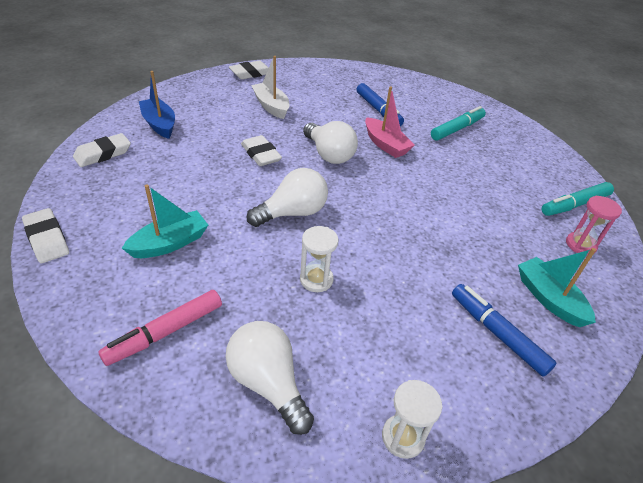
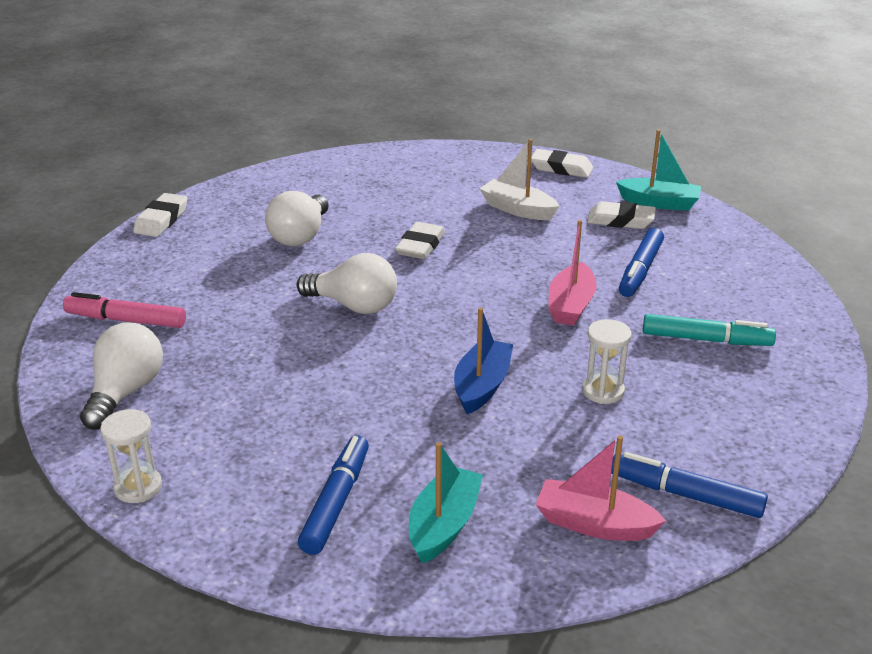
camera: 55 degrees right, 10 degrees down
white eraser [73,133,131,167] -> white eraser moved to [587,201,656,229]
turquoise boat [122,185,208,258] -> turquoise boat moved to [616,129,701,211]
blue boat [139,71,175,139] -> blue boat moved to [454,307,513,414]
white boat [251,56,289,119] -> white boat turned 75 degrees counterclockwise [480,139,559,220]
white hourglass [300,226,338,292] -> white hourglass moved to [582,319,632,404]
white light bulb [303,121,358,164] -> white light bulb moved to [265,191,329,246]
turquoise marker [541,182,614,216] -> blue marker [611,452,768,518]
pink hourglass [566,196,622,255] -> pink boat [536,435,666,541]

